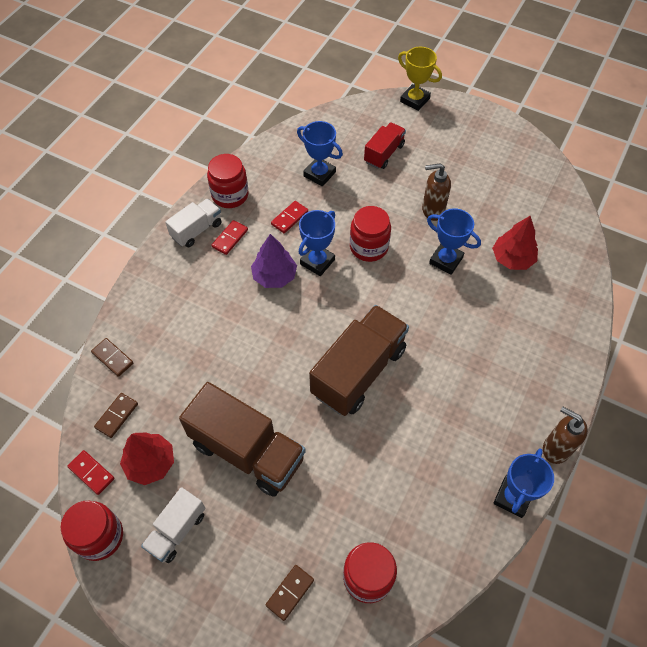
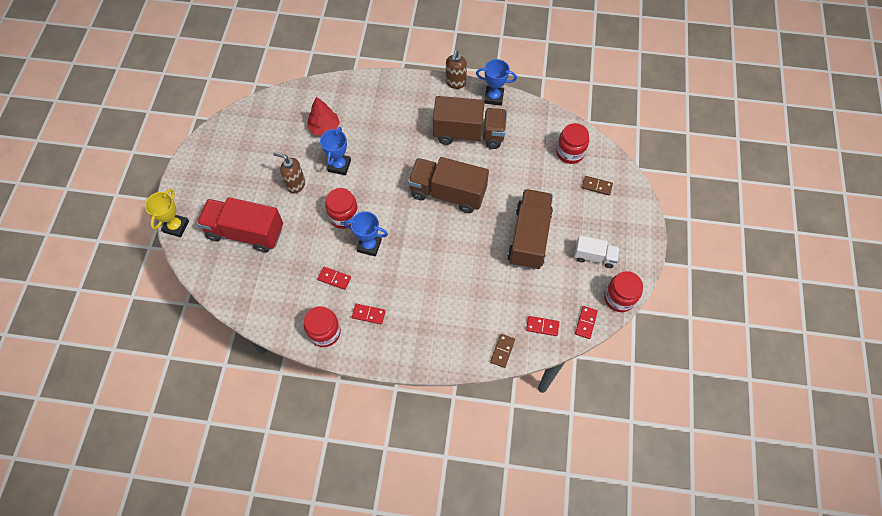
camera: 110 degrees left, 5 degrees up
brown domino [94,393,138,438] -> red domino [526,316,559,336]
red tree [120,432,174,485] -> none
white truck [165,199,221,247] -> none
purple tree [251,234,297,288] -> none
blue trophy [297,121,343,187] -> none
red truck [364,122,406,169] -> red truck [197,197,283,253], size x1.83
brown soap dispenser [422,163,451,221] -> brown soap dispenser turned 135 degrees clockwise [273,152,305,193]
none -> brown truck [433,96,507,149]

